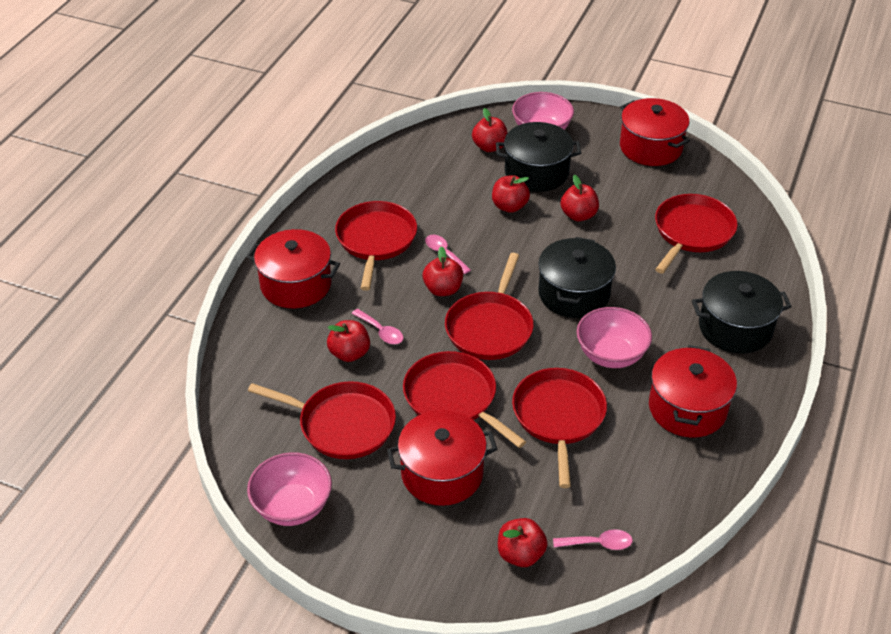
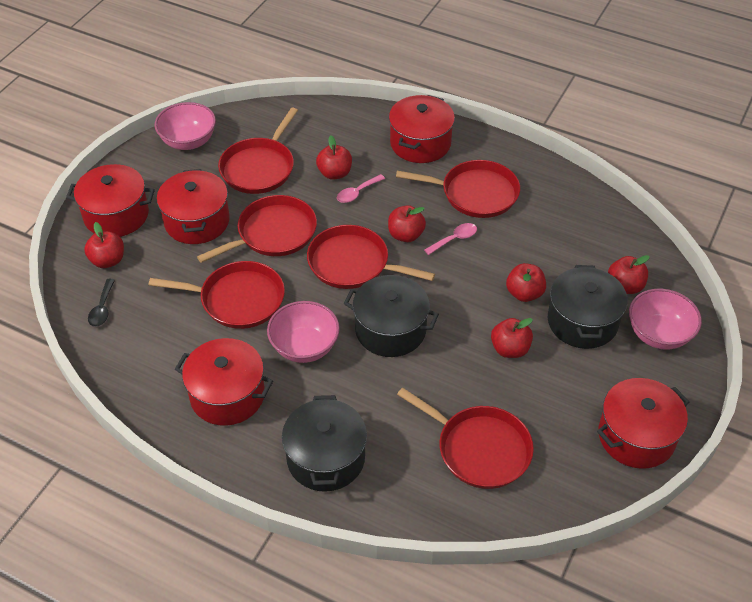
camera: 95 degrees right, 5 degrees up
pink spoon [553,529,633,550] -> black spoon [88,279,115,327]
none -> red pot [66,164,155,237]

